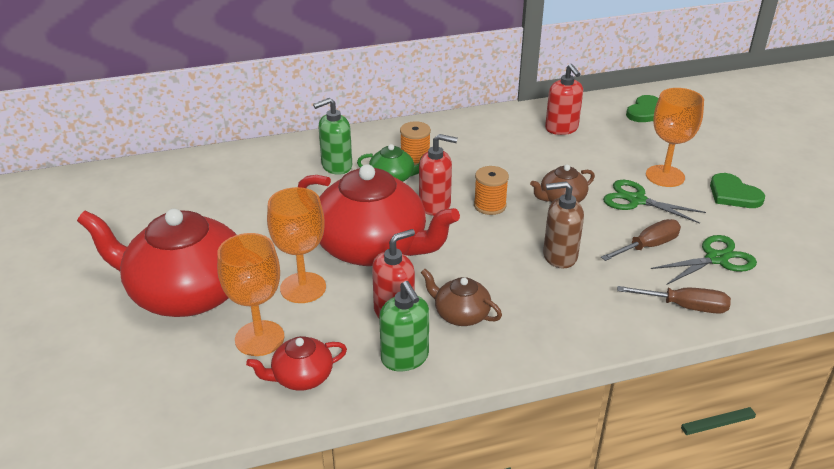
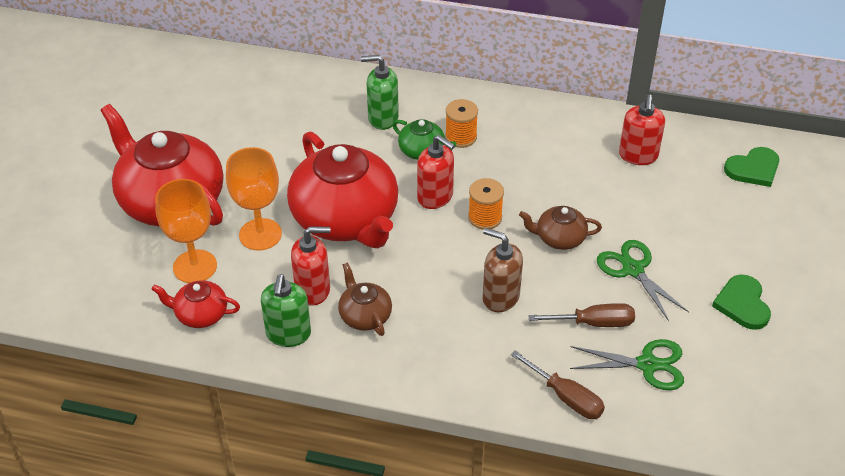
camera: 30 degrees right, 10 degrees up
orange goblet [646,88,704,187] -> none

